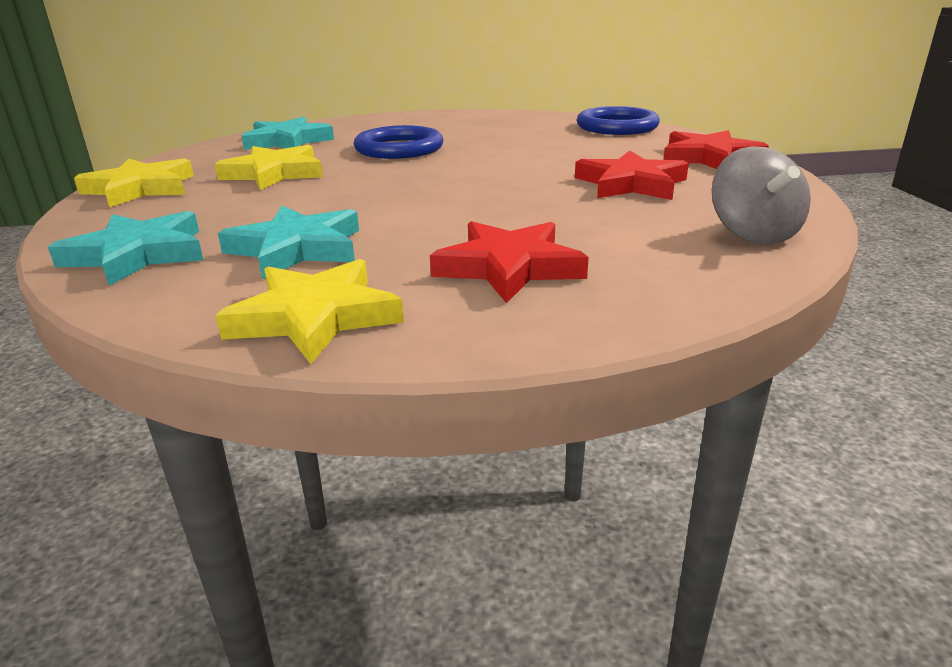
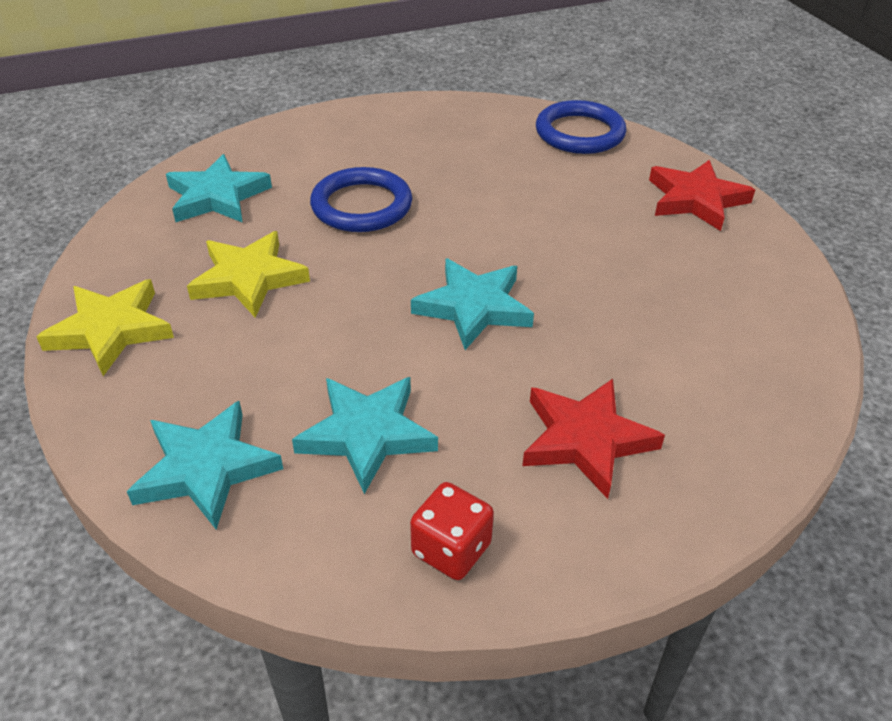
camera: 15 degrees left, 15 degrees up
yellow star [216,259,404,364] -> red dice [410,482,494,580]
red star [575,150,689,200] -> none
grey spinning top [712,146,811,244] -> none
none -> turquoise star [411,258,534,350]

